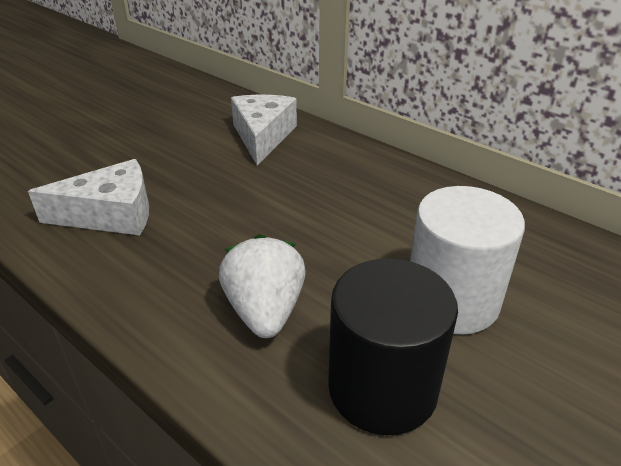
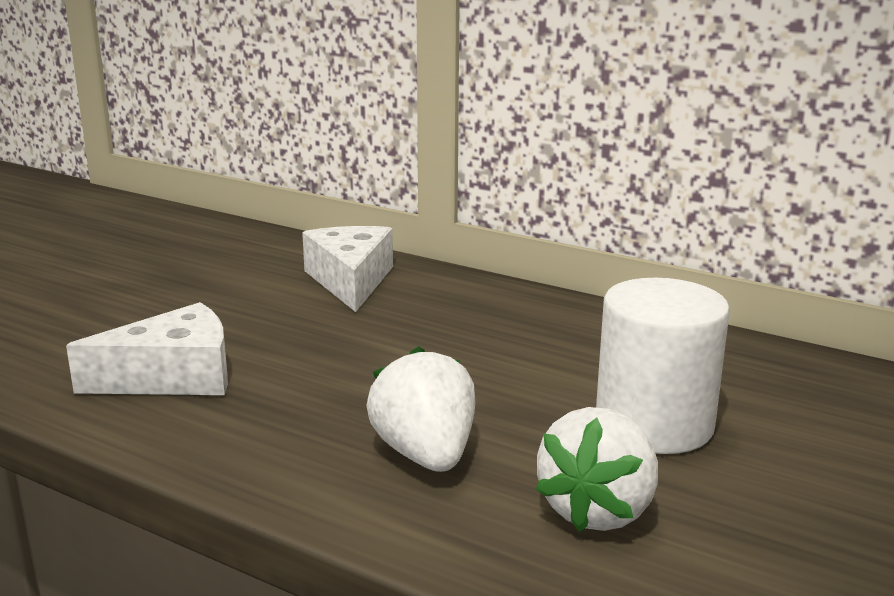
camera: 10 degrees left, 15 degrees down
black cylinder [328,258,458,435] -> white strawberry [535,407,658,532]

